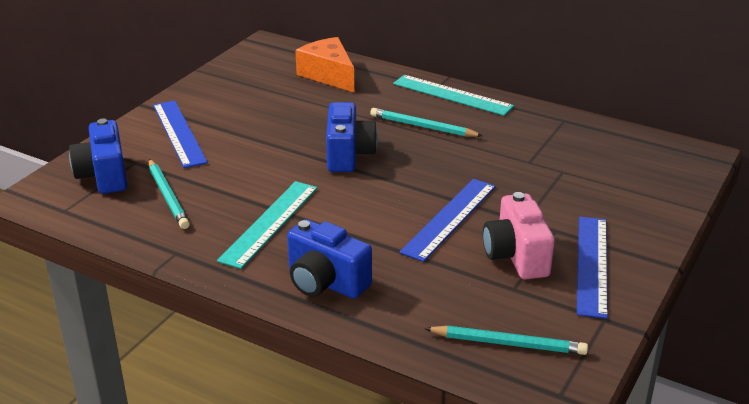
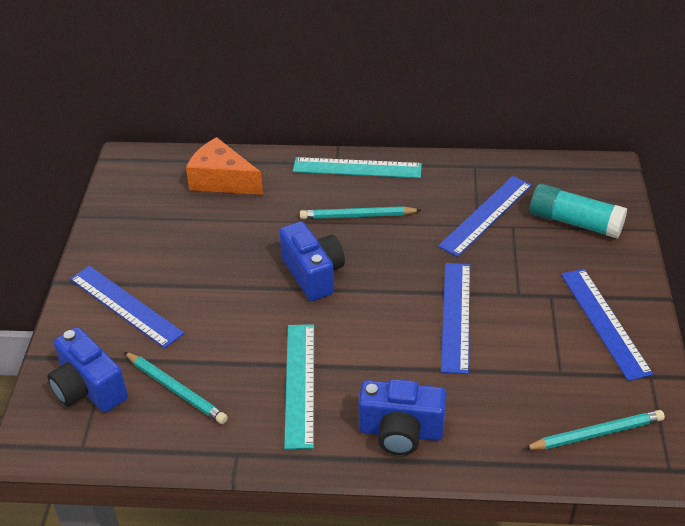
camera: 25 degrees left, 10 degrees up
pink camera [483,192,555,280] -> none
none -> blue ruler [438,176,532,257]
none -> turquoise glue stick [530,184,627,239]

